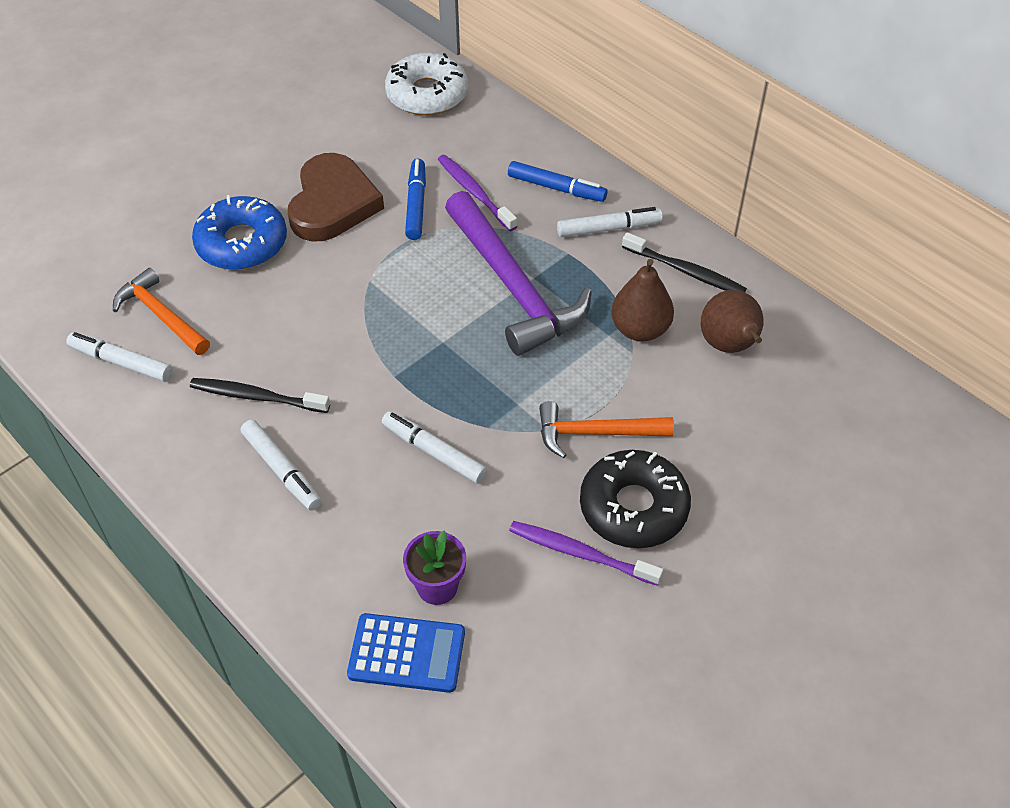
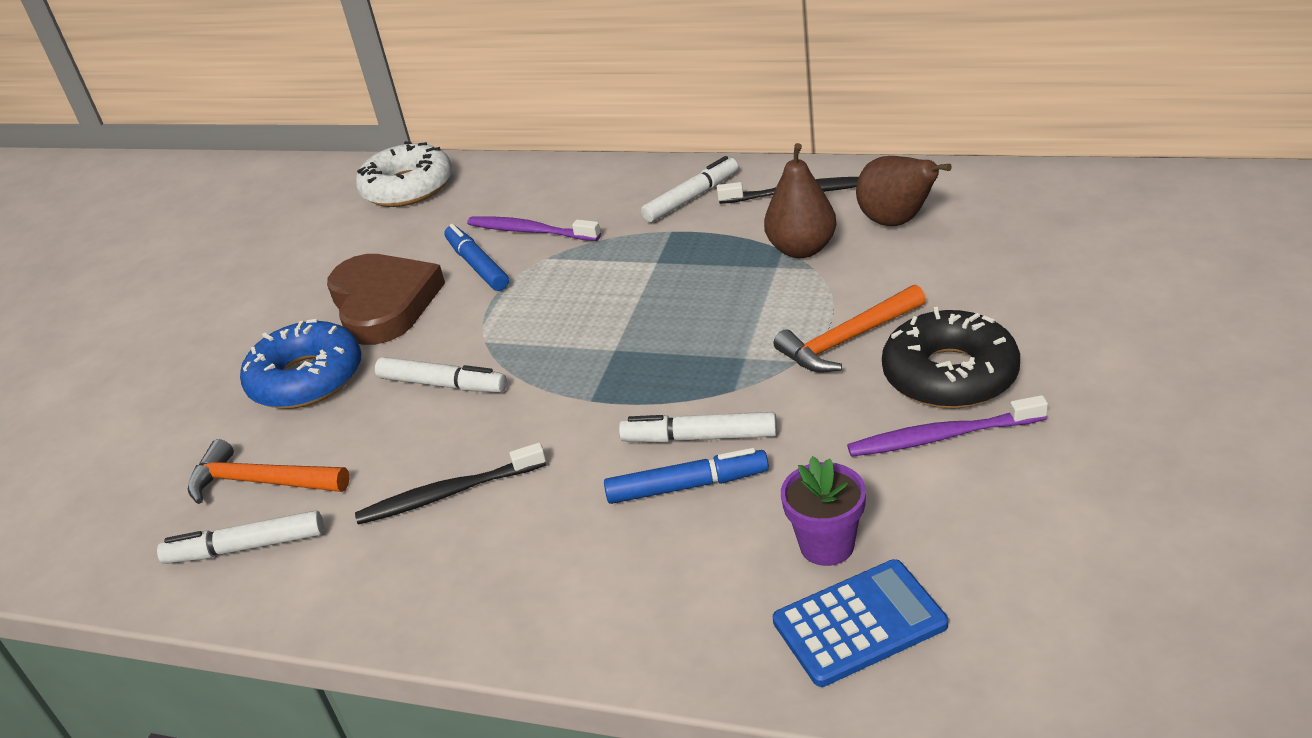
camera: 25 degrees left, 15 degrees down
white marker [241,420,322,511] -> white marker moved to [375,357,507,392]
purple hammer [445,191,592,356] -> none
blue marker [508,161,607,202] -> blue marker moved to [604,448,769,504]

